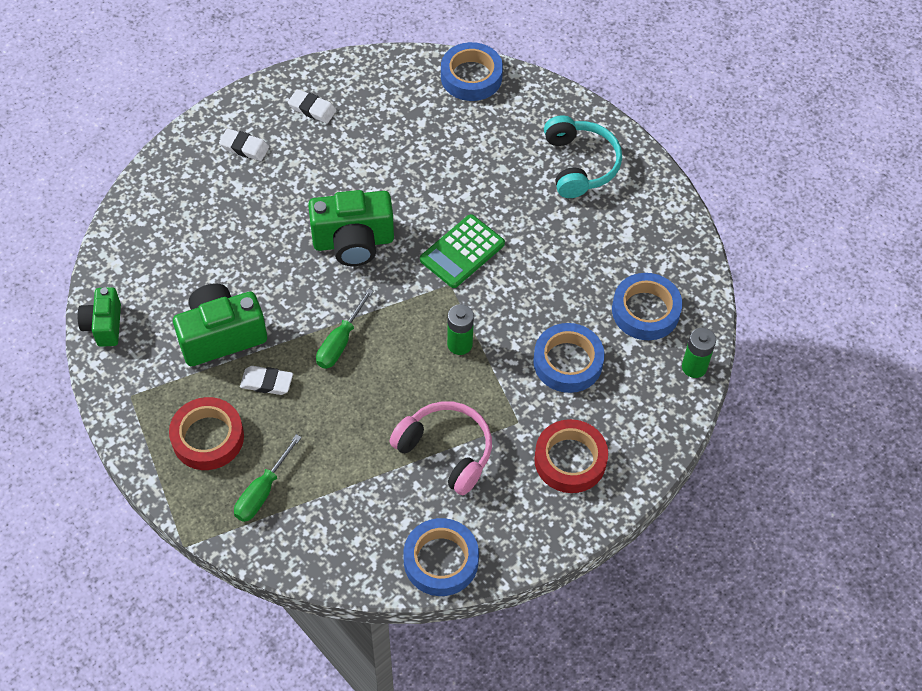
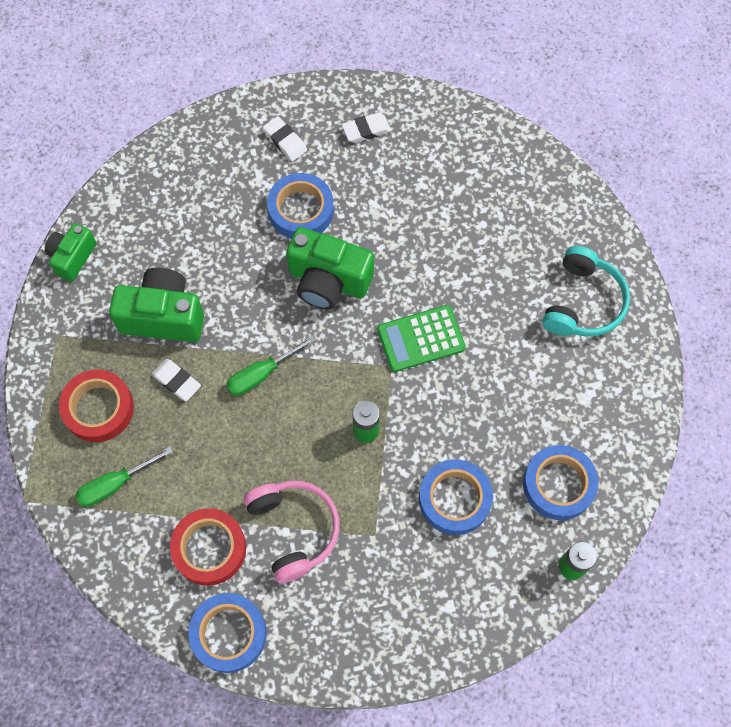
camera: 30 degrees right, 10 degrees up
white eraser [288,89,337,123] -> white eraser turned 75 degrees counterclockwise [342,113,391,143]
blue tape [441,42,503,101] -> blue tape moved to [267,173,334,239]
red tape [534,419,608,493] -> red tape moved to [170,508,246,586]

